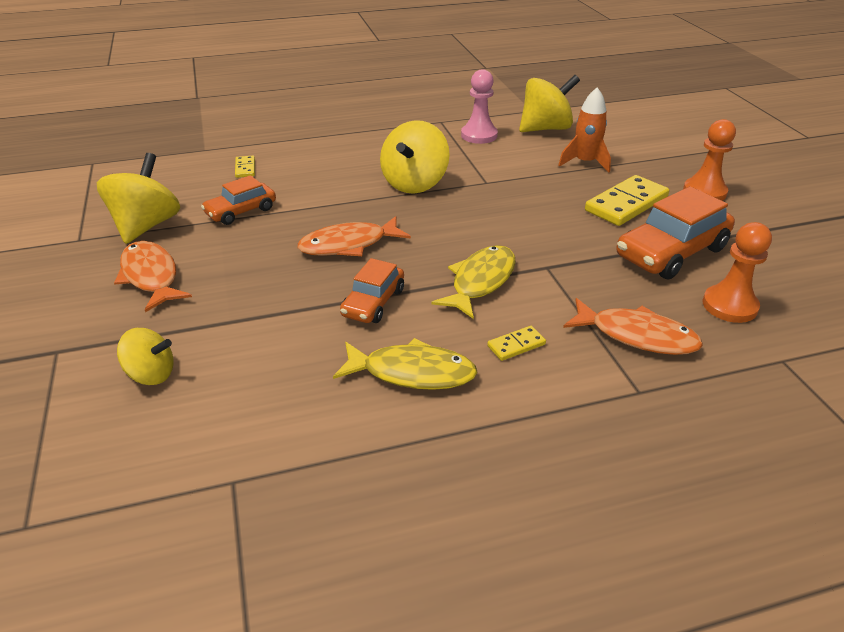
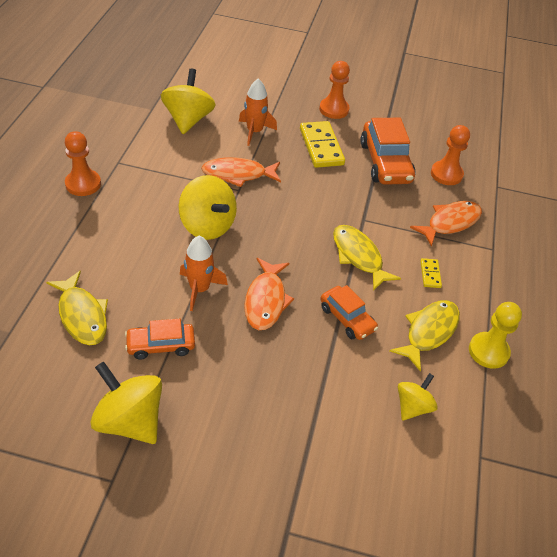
camera: 65 degrees left, 10 degrees up
orange fish [114,241,192,312] -> orange fish moved to [201,157,281,187]
yellow spinning top [117,328,174,385] -> yellow spinning top moved to [398,373,438,420]
orange car [201,175,276,225] -> orange car turned 90 degrees clockwise [125,319,195,360]
yellow domino [235,156,255,178] -> yellow fish [46,271,108,346]
pink pawn [461,69,498,144] -> none
none -> orange pawn [65,131,101,196]
none -> orange rocket [180,236,228,311]
none -> yellow pawn [469,302,522,369]

